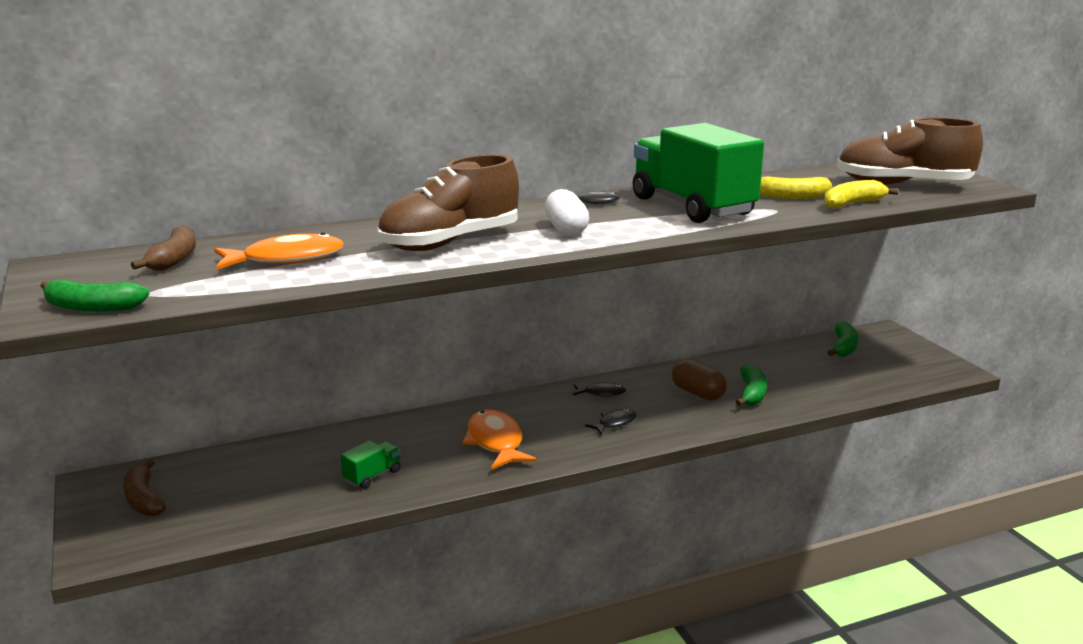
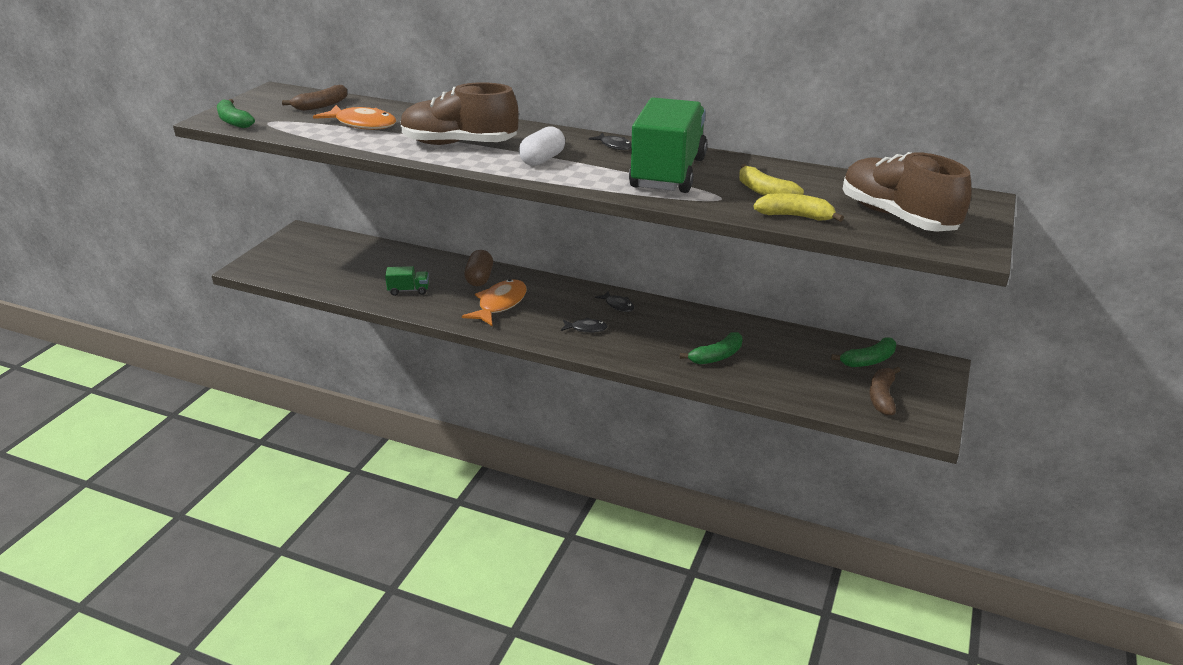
camera: 45 degrees right, 10 degrees up
brown banana [123,460,166,516] -> brown banana moved to [869,366,901,415]
brown capsule [672,359,727,401] -> brown capsule moved to [464,250,493,286]

